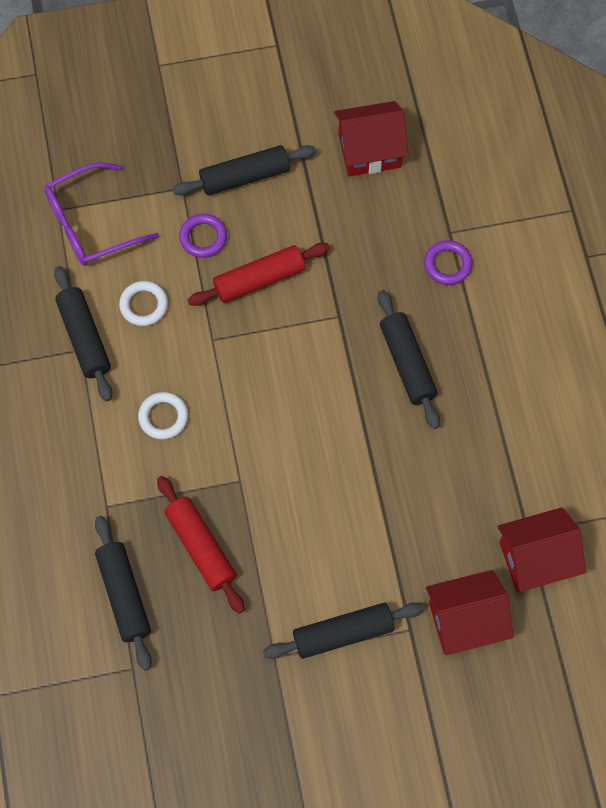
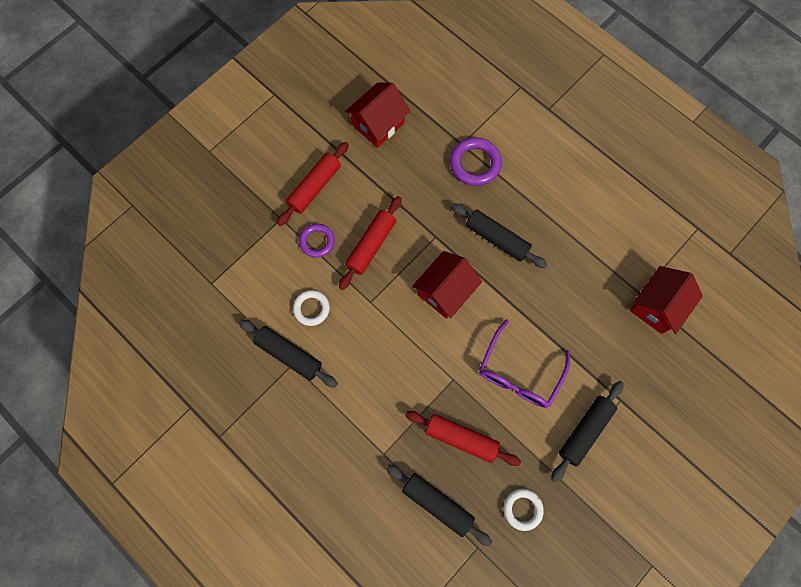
camera: 35 degrees left, 5 degrees up
purple glasses [44,162,159,266] -> purple glasses moved to [479,319,570,408]
white ring [138,392,188,440] -> white ring moved to [504,489,544,531]
black rolling pin [173,145,316,196] -> red rolling pin [277,142,349,226]
purple ring [424,240,473,285] -> purple ring [450,137,502,186], size x1.51
red house [426,570,514,655] -> red house moved to [412,251,482,319]

